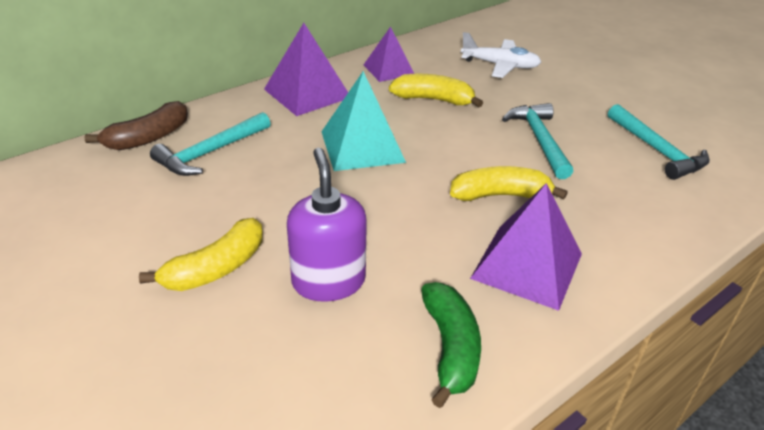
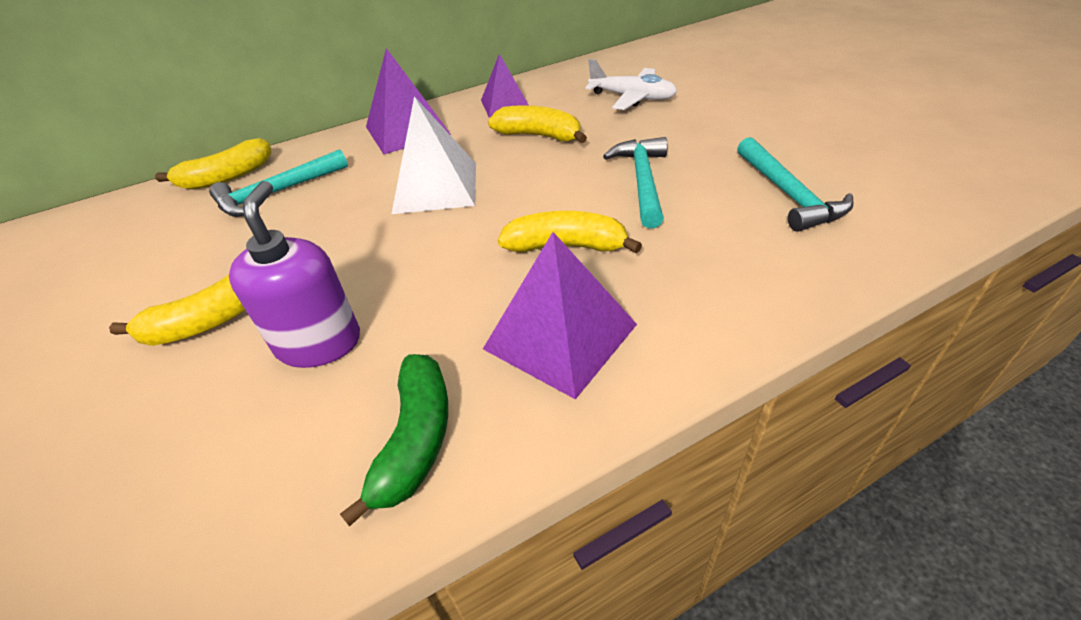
camera: 15 degrees right, 5 degrees up
brown banana [84,101,188,150] -> yellow banana [155,138,272,190]
turquoise pyramid [321,71,406,171] -> white pyramid [392,96,476,214]

